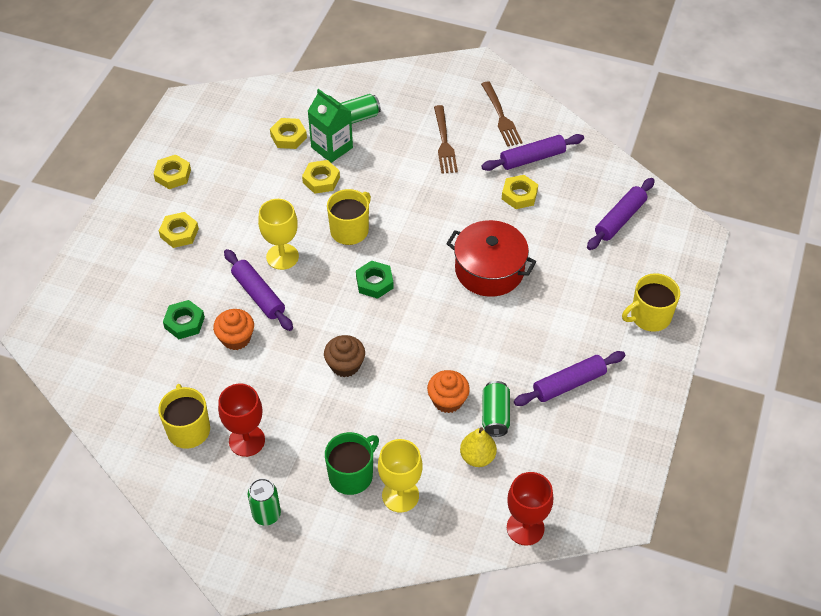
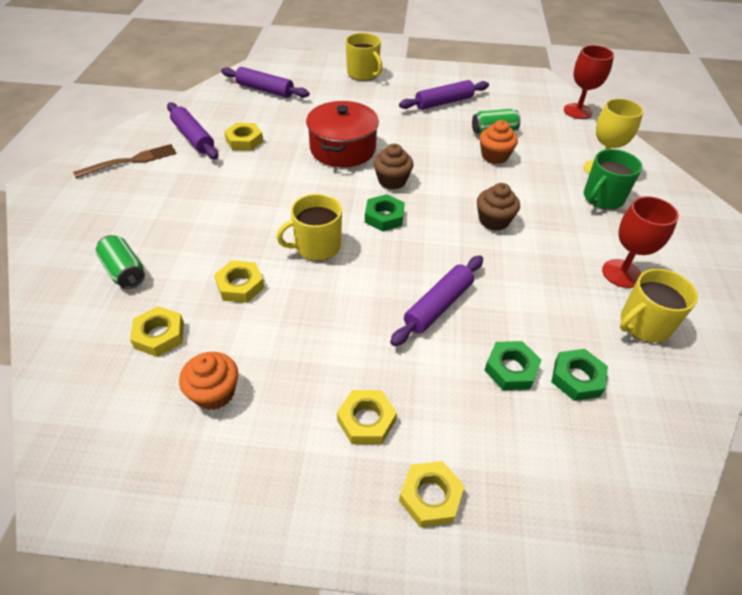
camera: 105 degrees left, 5 degrees down
yellow nut [154,155,191,189] -> yellow nut moved to [399,461,465,527]
orange cupcake [213,309,254,350] -> orange cupcake moved to [179,352,238,410]
green can [248,478,281,526] -> none
yellow goblet [258,199,299,270] -> none
green carton [308,89,353,163] -> none
green mug [325,432,379,495] -> green mug turned 75 degrees counterclockwise [584,149,642,210]
yellow mug [327,189,371,245] -> yellow mug turned 45 degrees counterclockwise [277,194,342,261]
brown fork [434,105,458,174] -> none
yellow pear [460,427,497,467] -> none
purple rolling pin [514,351,625,406] -> purple rolling pin turned 75 degrees counterclockwise [399,80,489,110]
none -> brown cupcake [373,144,413,189]
none -> green nut [551,349,608,401]

